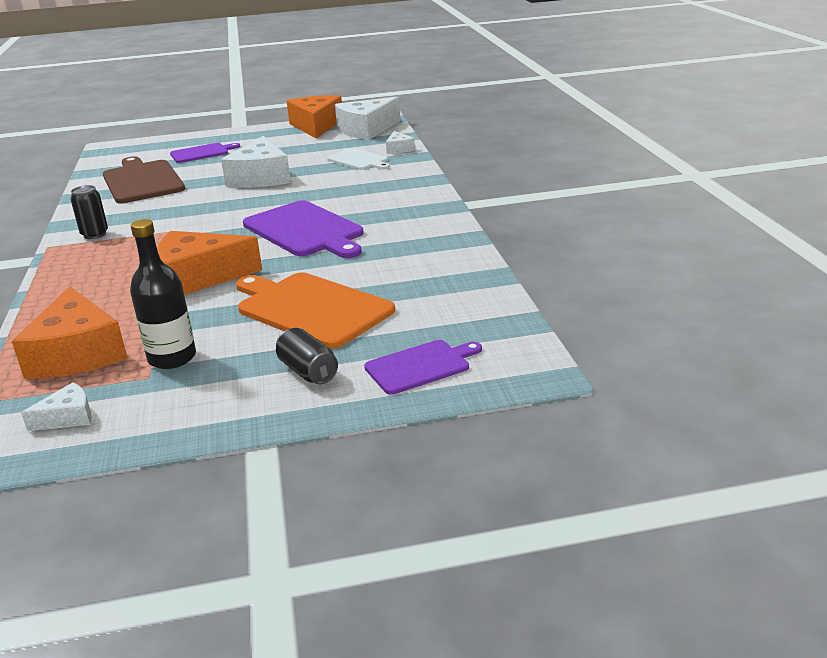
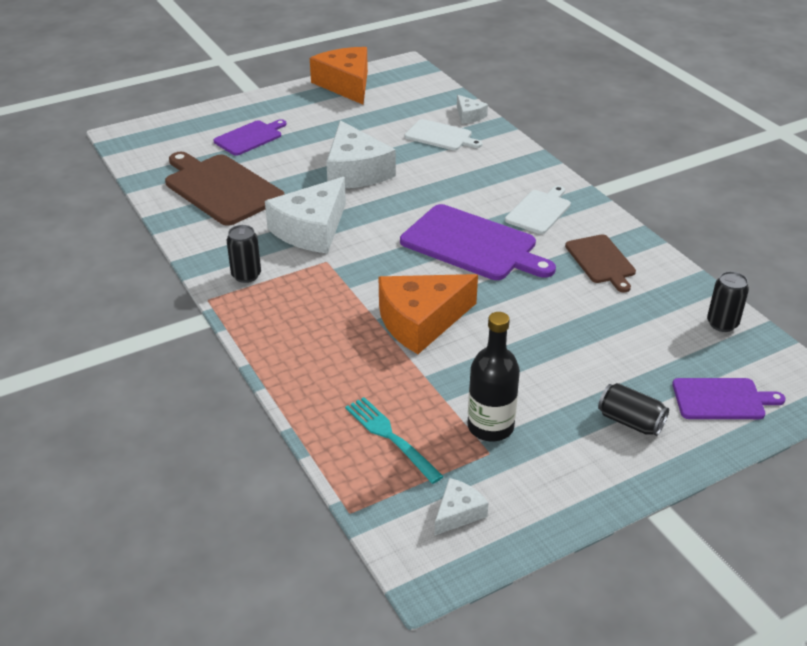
camera: 20 degrees left, 10 degrees up
orange cheese [12,286,128,379] -> turquoise fork [345,397,444,484]
orange cutting board [236,272,395,349] -> none
white cheese [335,96,401,140] -> white cheese moved to [265,177,346,254]
purple cutting board [364,340,482,395] -> purple cutting board turned 45 degrees clockwise [672,378,786,419]
none -> white cutting board [505,186,571,234]
none -> brown cutting board [565,234,636,292]
none -> black can [707,271,749,332]

